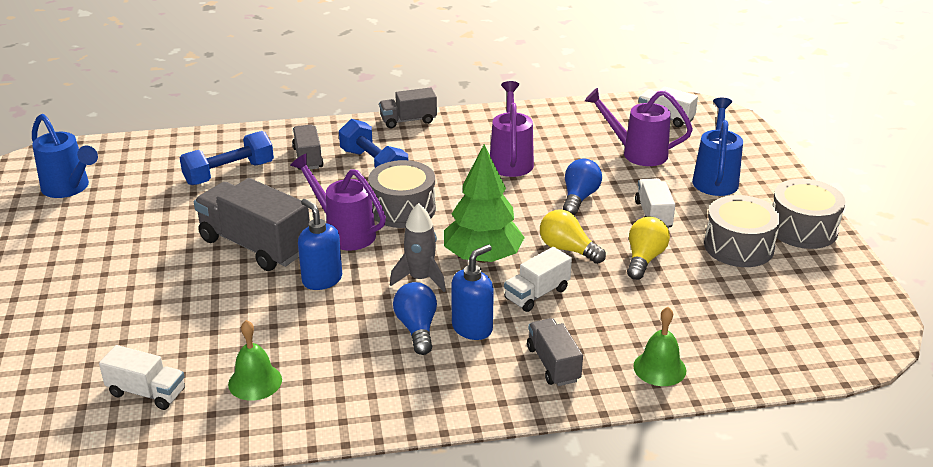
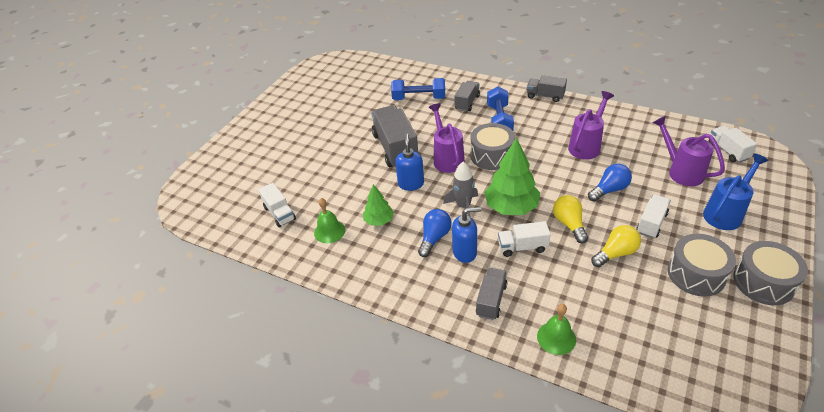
camera: 40 degrees right, 10 degrees up
blue watering can [32,114,98,198] -> none
none -> green tree [363,184,394,226]

